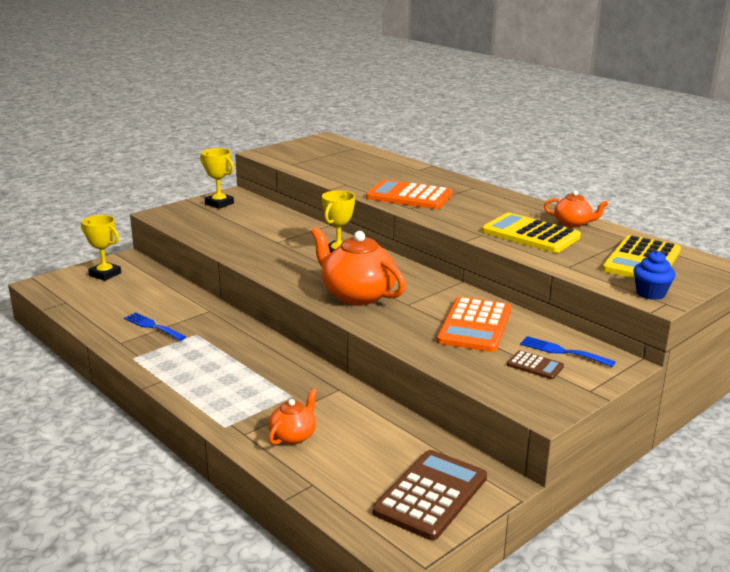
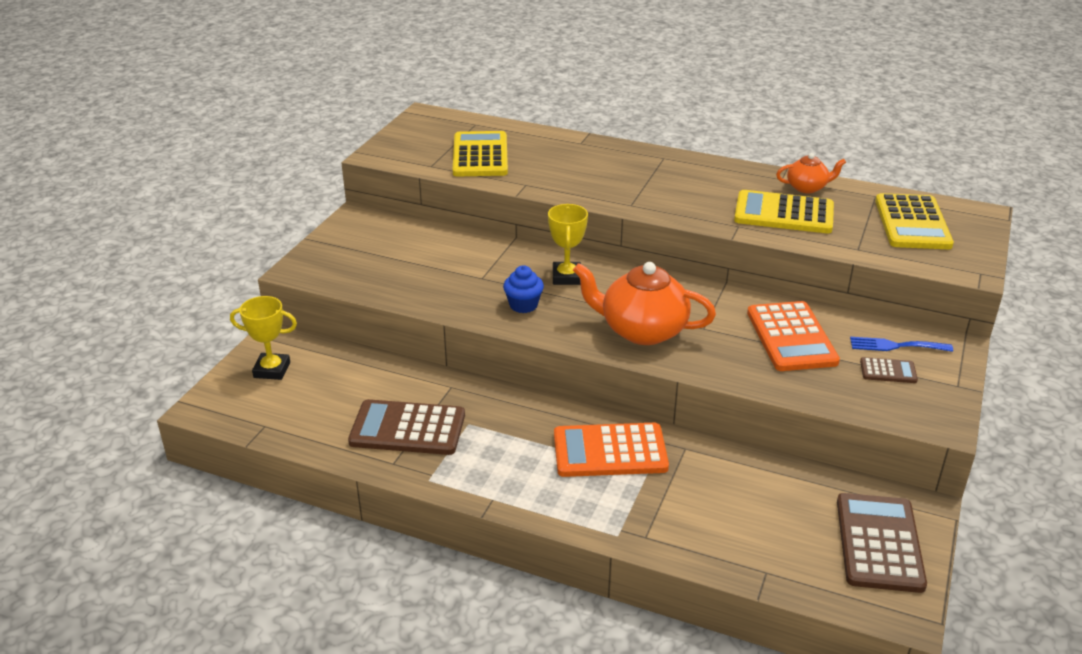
camera: 25 degrees left, 10 degrees up
blue fork [124,312,186,341] -> brown calculator [348,399,465,455]
yellow trophy [200,148,234,209] -> none
orange teapot [268,388,317,445] -> none
orange calculator [366,179,452,209] -> orange calculator moved to [554,423,669,477]
blue cupcake [633,251,675,300] -> blue cupcake moved to [503,265,544,313]
none -> yellow calculator [453,131,508,176]

